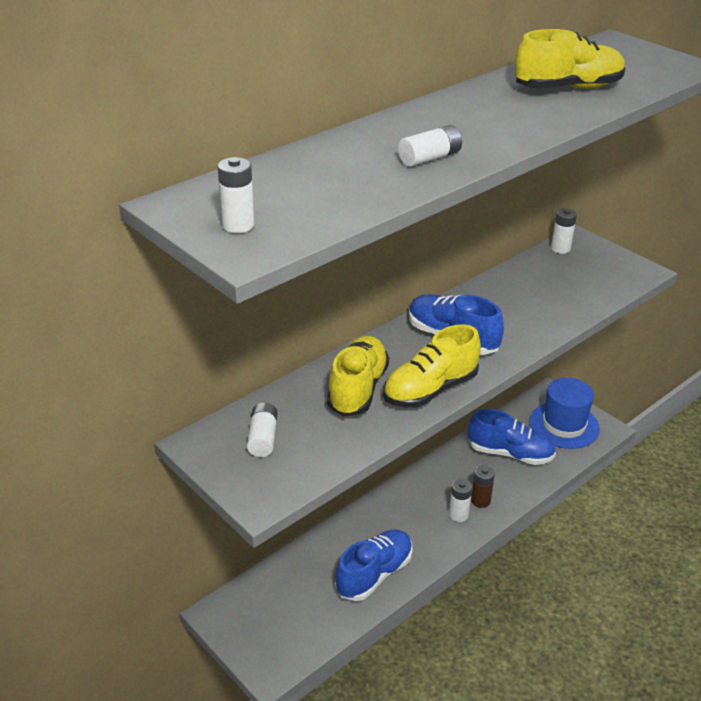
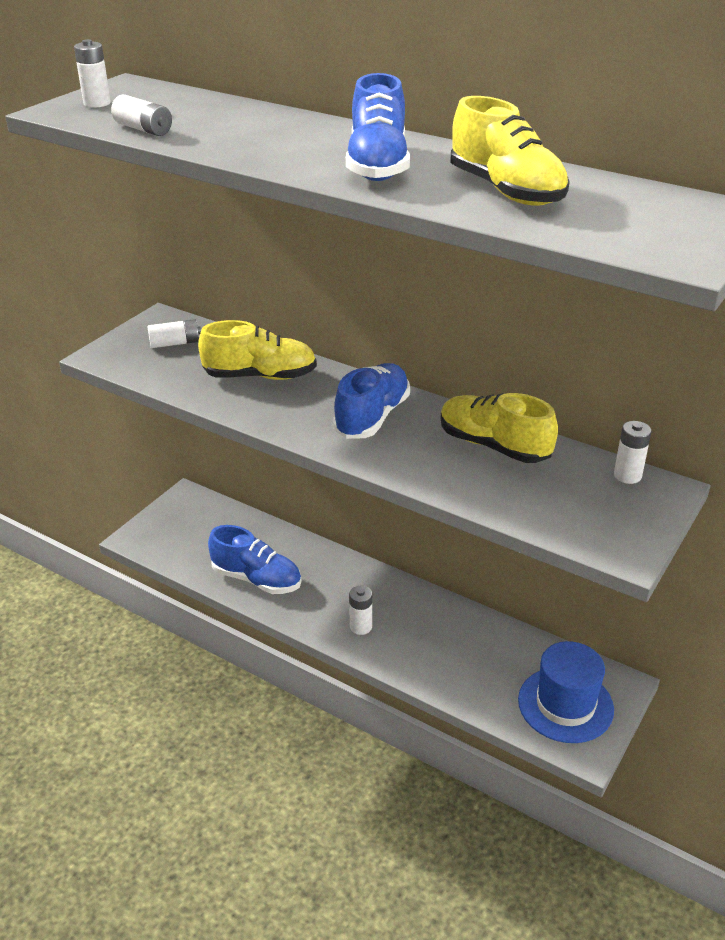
camera: 75 degrees right, 0 degrees up
yellow shoe [383,324,481,408] -> yellow shoe moved to [440,393,558,463]
white battery [398,125,462,167] -> white battery moved to [111,95,172,136]
blue shoe [468,409,556,465] -> blue shoe moved to [346,73,410,181]
brown battery [471,465,495,508] -> none

